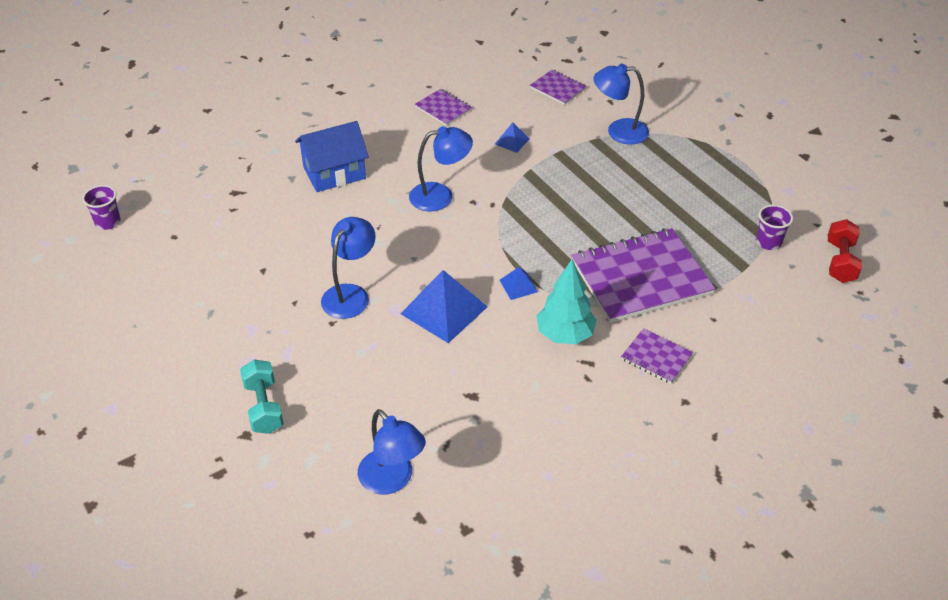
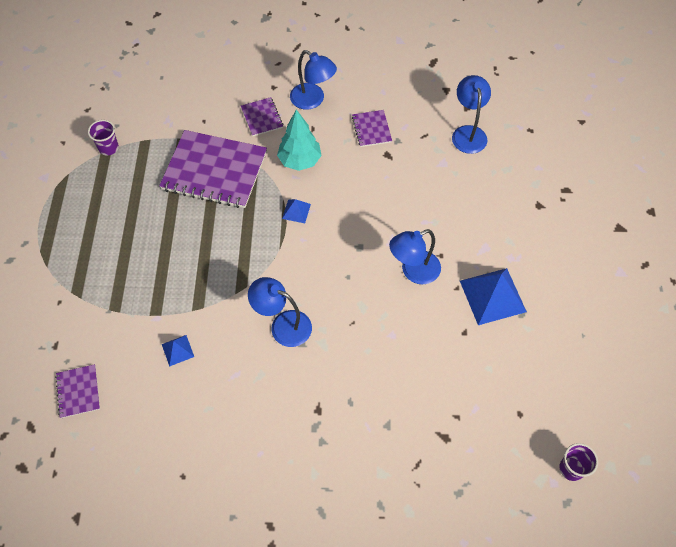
camera: 145 degrees left, 15 degrees up
turquoise dumbbell [240,359,284,434] -> none
blue house [295,121,369,192] -> none
blue pyramid [400,270,488,343] -> blue pyramid moved to [460,268,527,325]
purple notebook [415,89,472,126] -> purple notebook moved to [352,110,392,147]
blue lamp [593,63,649,145] -> blue lamp moved to [290,50,337,110]
red dumbbell [828,219,862,283] -> none

